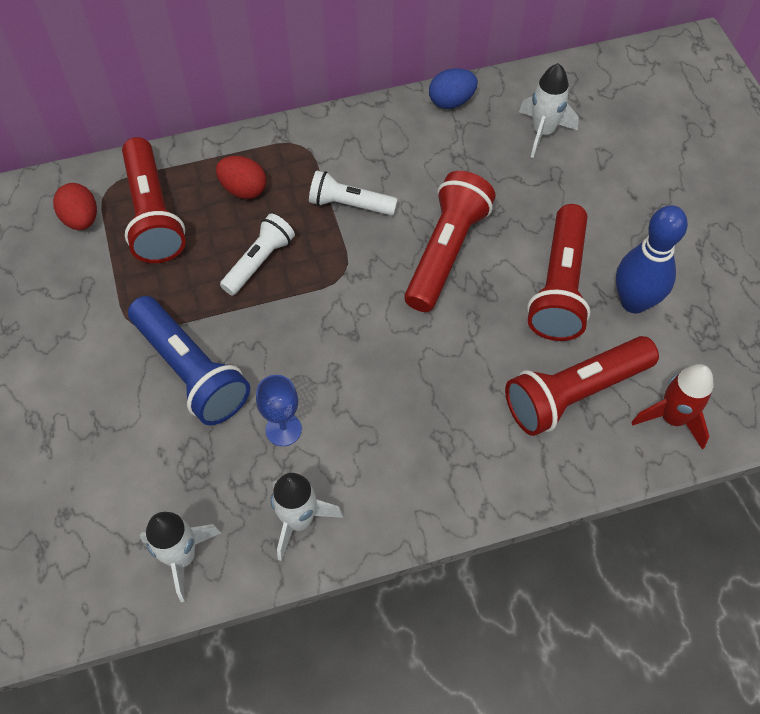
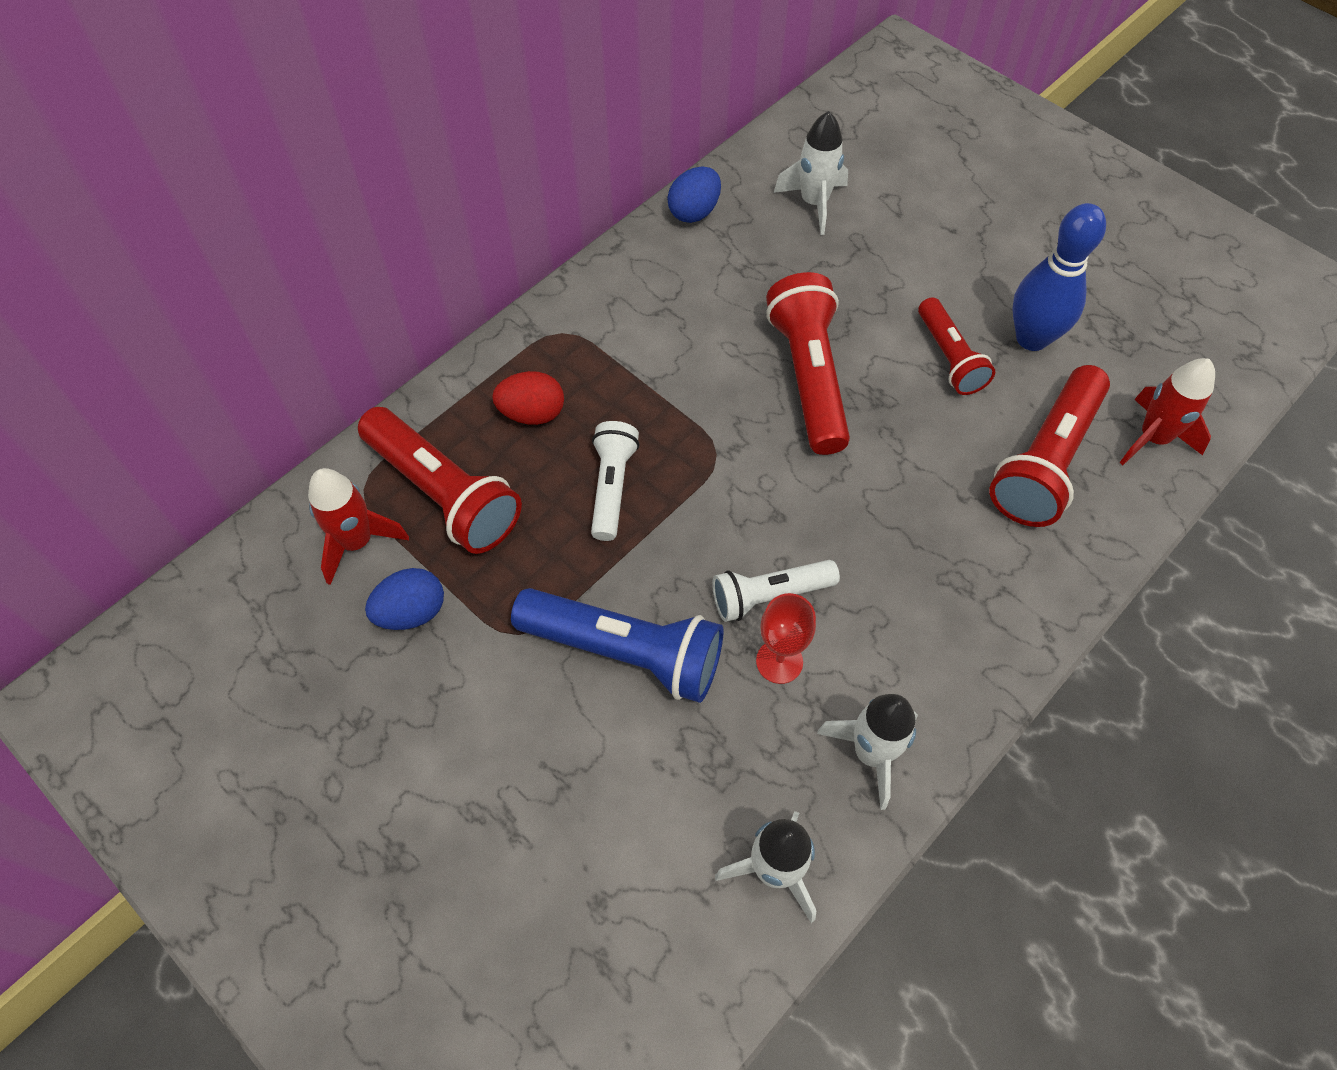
camera: 30 degrees left, 0 degrees up
red egg [53,183,97,230] -> red rocket [308,468,409,585]
blue goblet [256,375,302,446] -> red goblet [756,593,816,684]
white flashlight [309,171,398,216] -> white flashlight moved to [712,560,840,622]
red flashlight [527,204,591,341] -> red flashlight [918,297,995,395], size x0.62
none -> blue egg [365,568,444,630]

